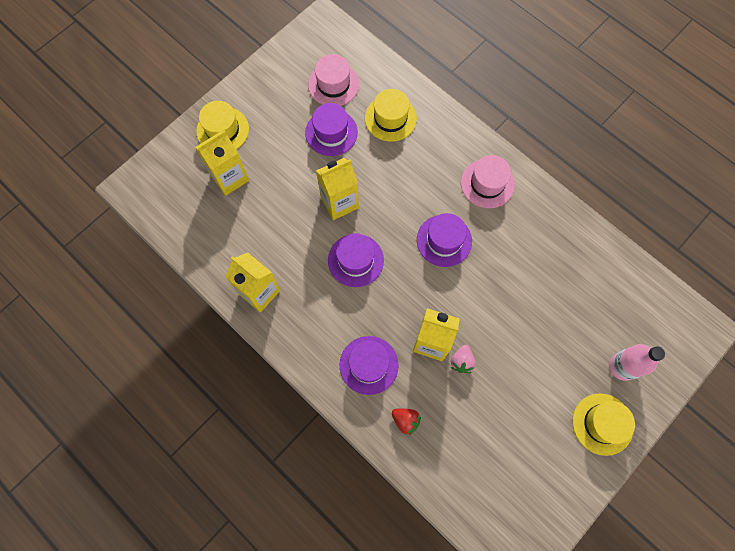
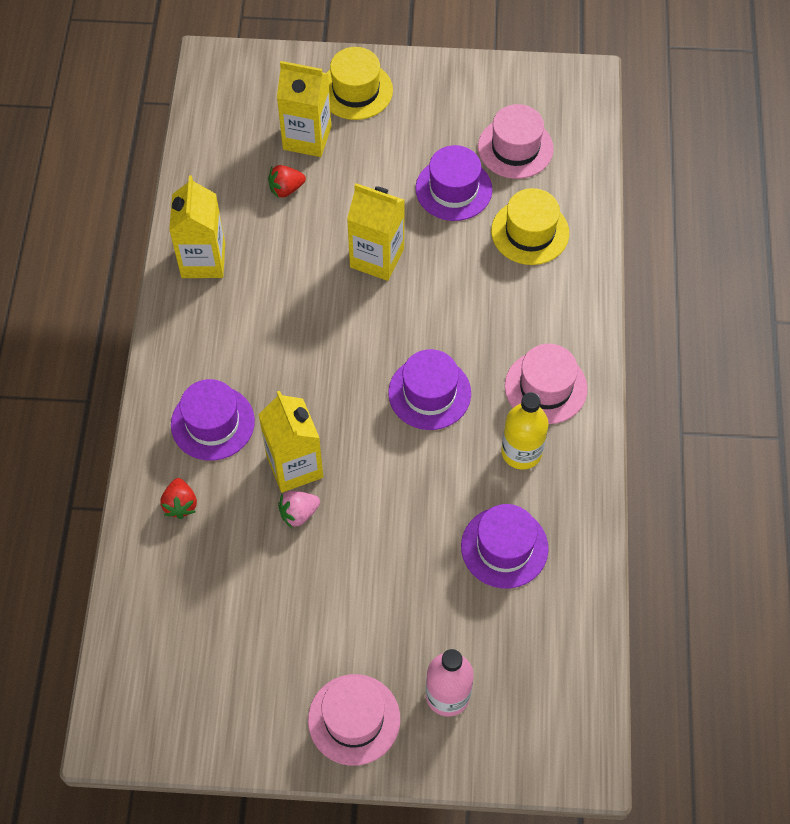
camera: 50 degrees right, 10 degrees down
purple hat [328,233,384,287] -> purple hat moved to [461,504,549,588]
yellow hat [573,393,635,456] -> pink hat [308,674,400,766]
none -> red strawberry [268,165,306,198]
none -> yellow bottle [501,392,549,470]

